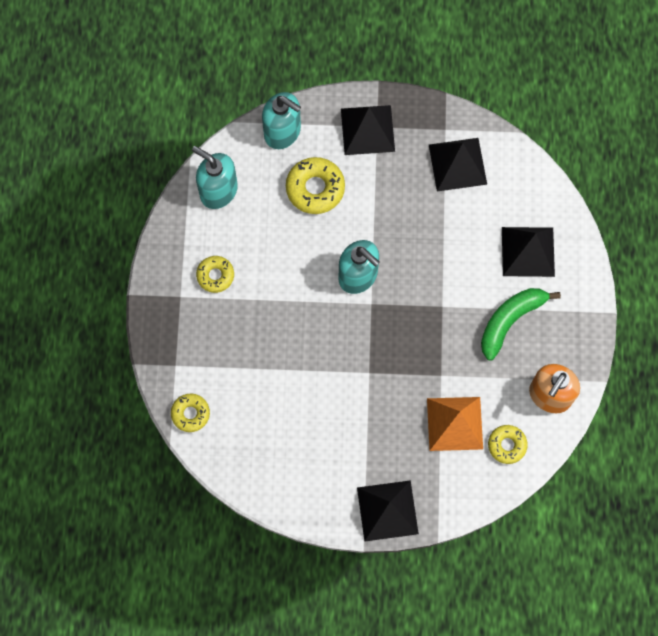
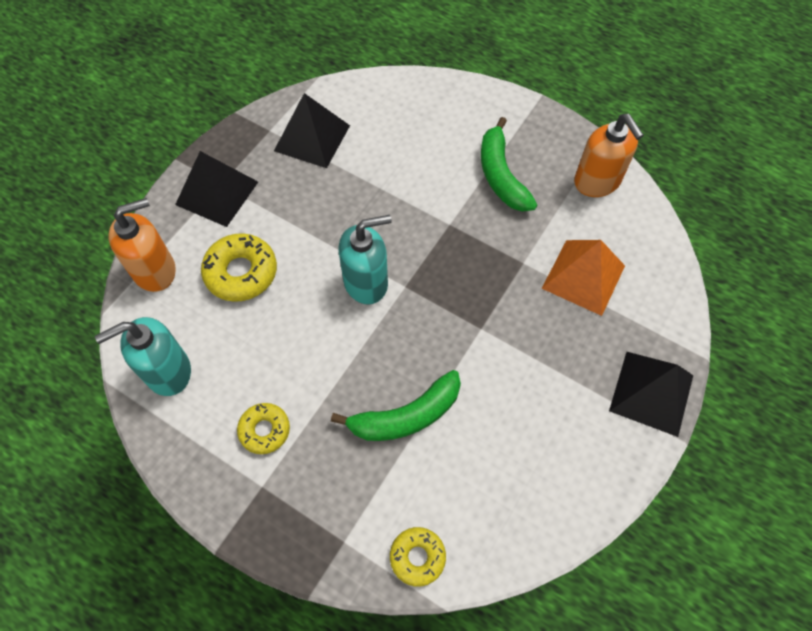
camera: 60 degrees left, 10 degrees down
turquoise soap dispenser [262,92,301,149] -> orange soap dispenser [108,198,176,292]
yellow donut [488,425,528,464] -> none
black pyramid [502,227,555,277] -> none
none -> green banana [331,370,461,441]

